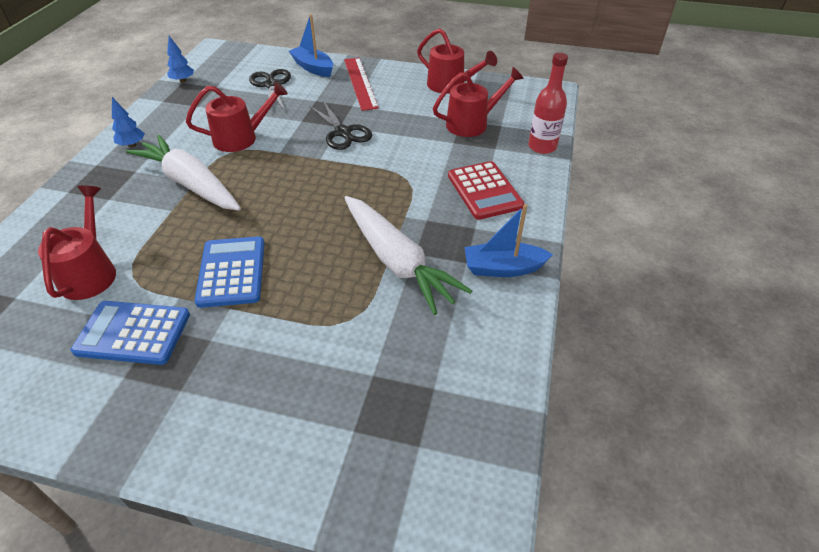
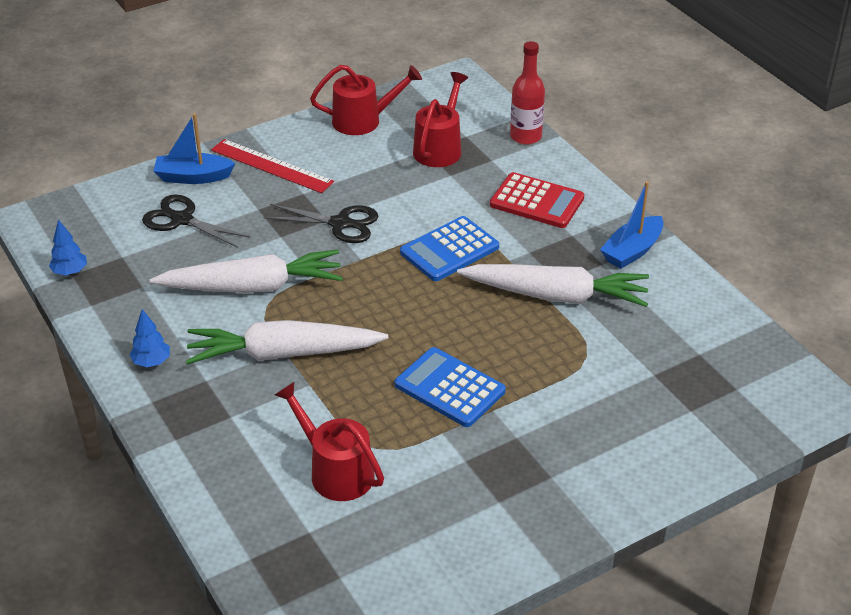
camera: 45 degrees left, 5 degrees down
blue calculator [71,301,190,365] -> blue calculator moved to [400,216,499,281]
red watering can [186,82,288,152] -> white carrot [150,249,343,293]

